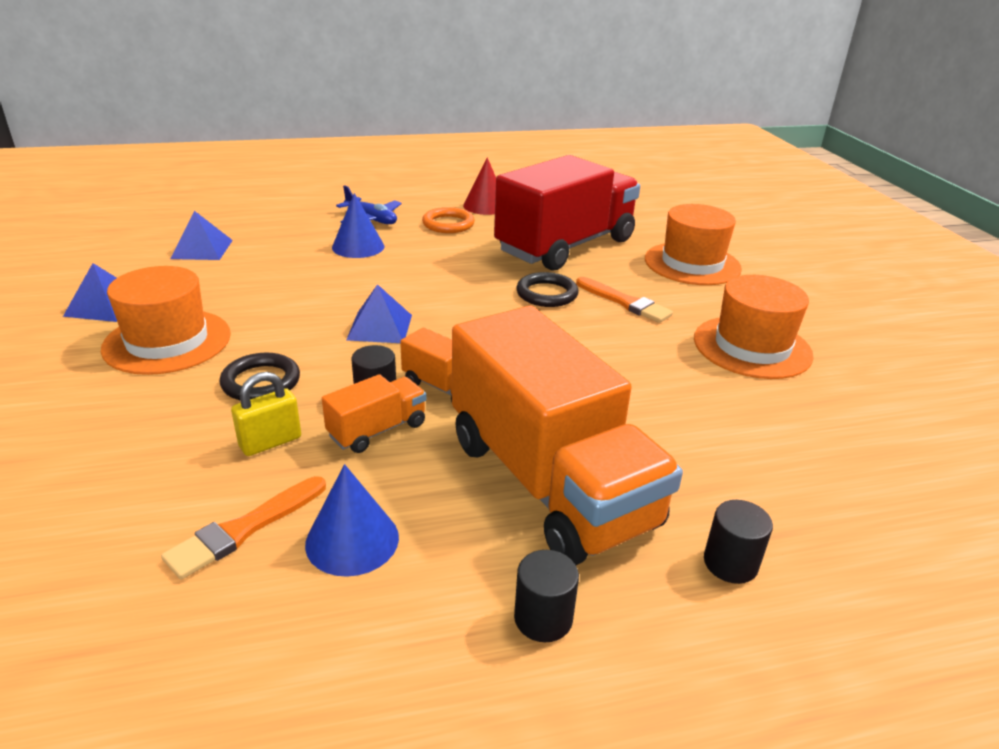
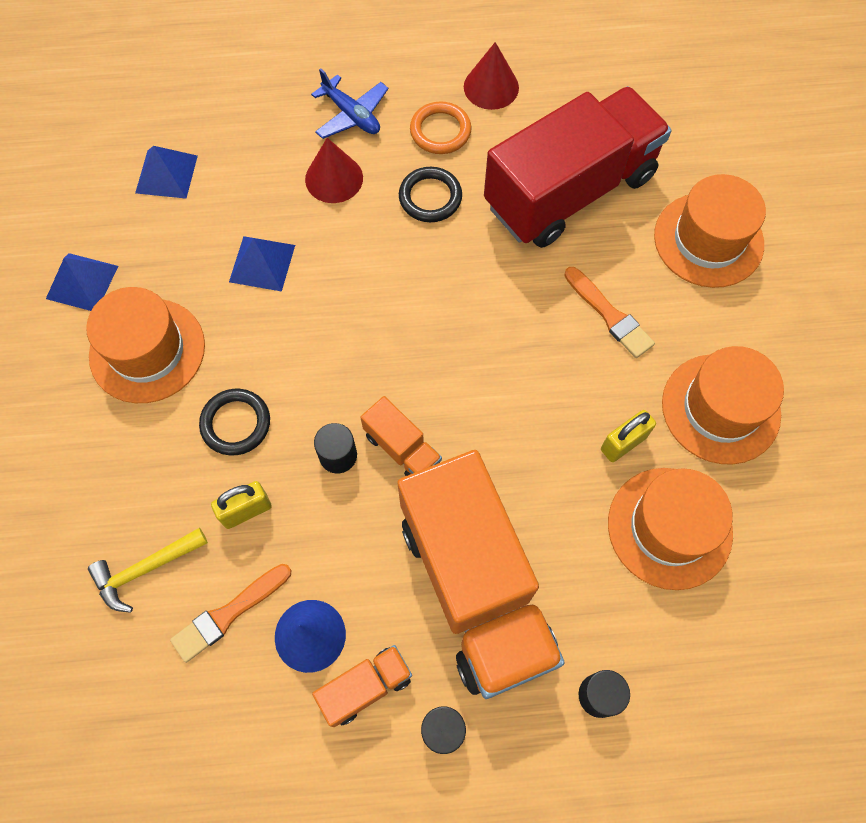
camera: 10 degrees right, 35 degrees up
orange truck [322,374,426,453] -> orange truck moved to [312,645,412,727]
blue cone [332,193,384,258] -> red cone [305,138,363,203]
blue pyramid [346,284,412,343] -> blue pyramid moved to [229,236,295,292]
black ring [516,272,578,307] -> black ring moved to [399,167,462,222]
none -> yellow hammer [88,528,208,613]
none -> yellow padlock [601,410,656,462]
none -> orange hat [608,468,733,590]

